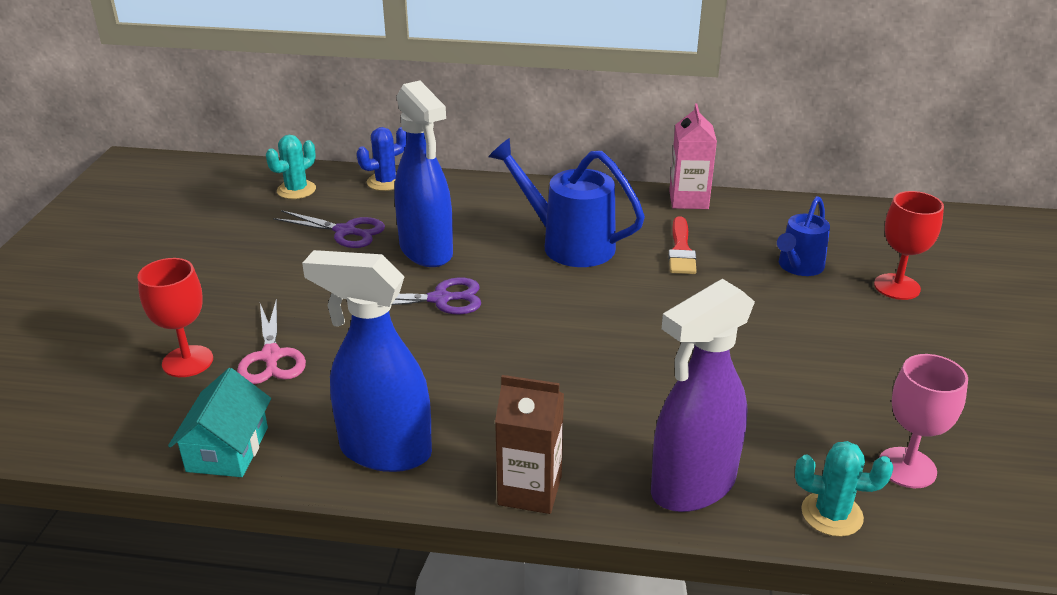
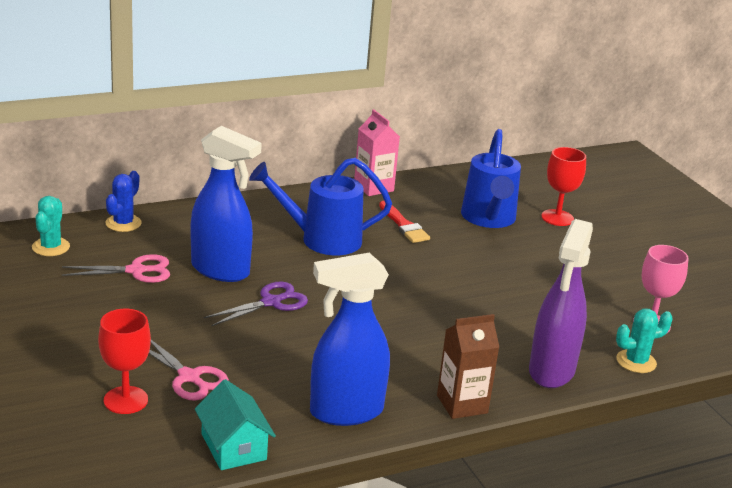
camera: 35 degrees left, 5 degrees down
purple scissors [273,210,385,248] -> pink scissors [61,254,170,283]
blue watering can [777,196,830,276] -> blue watering can [461,129,521,228], size x1.61

